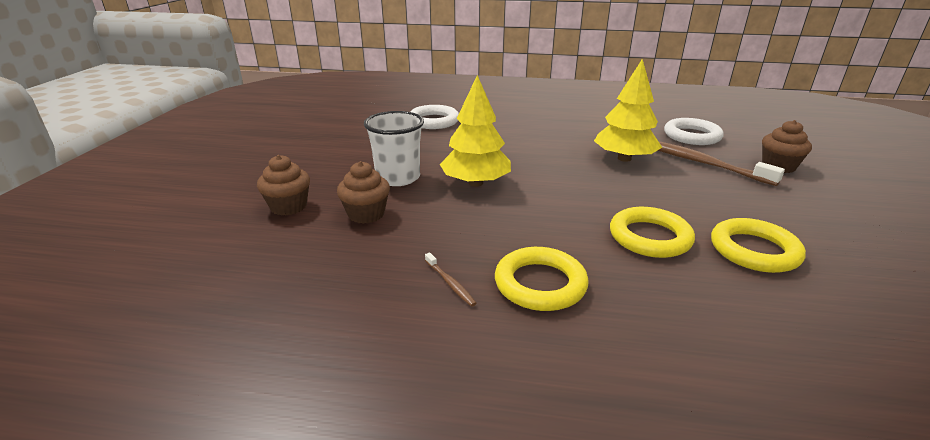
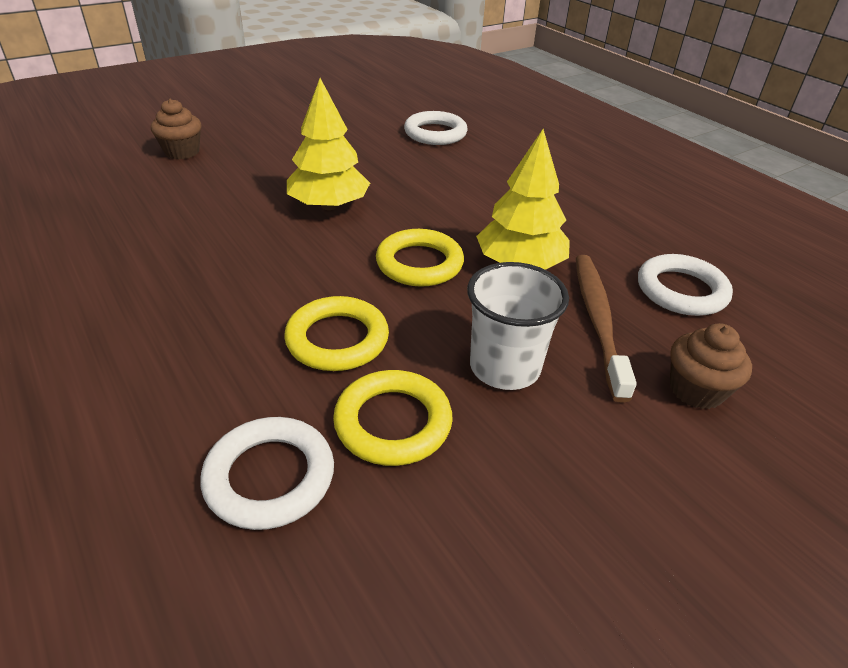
camera: 45 degrees right, 10 degrees up
brown cupcake [337,161,390,224] -> none
white cup [364,111,424,186] -> white cup moved to [467,262,569,390]
brown toothbrush [425,253,477,307] -> none
yellow ring [495,247,588,311] -> yellow ring moved to [376,229,464,287]
none -> white ring [201,417,334,530]

